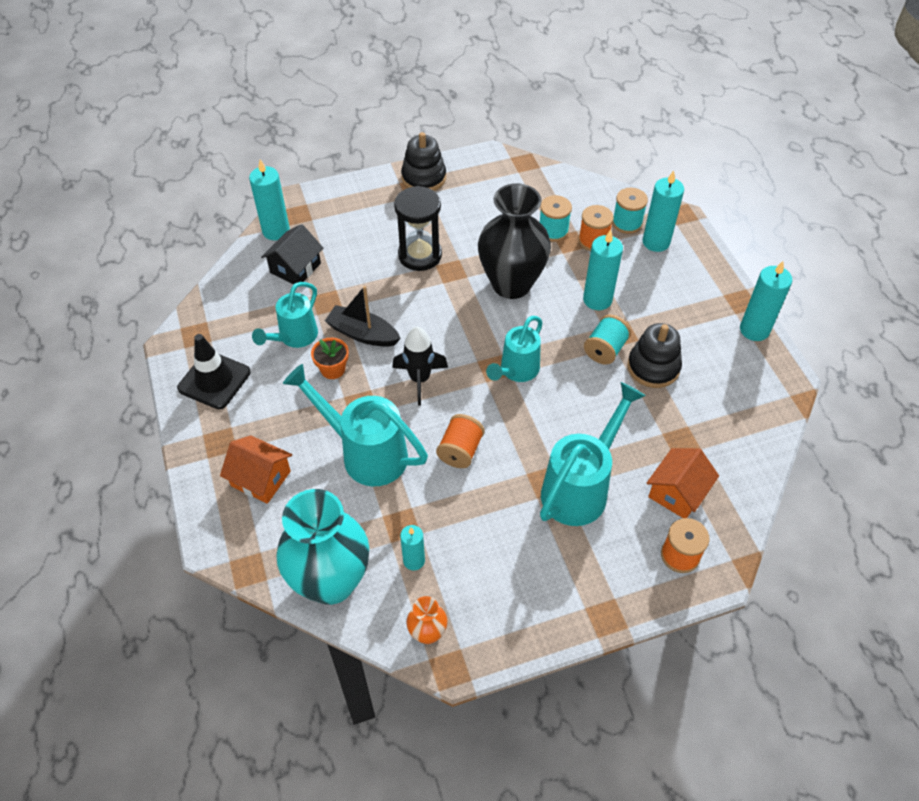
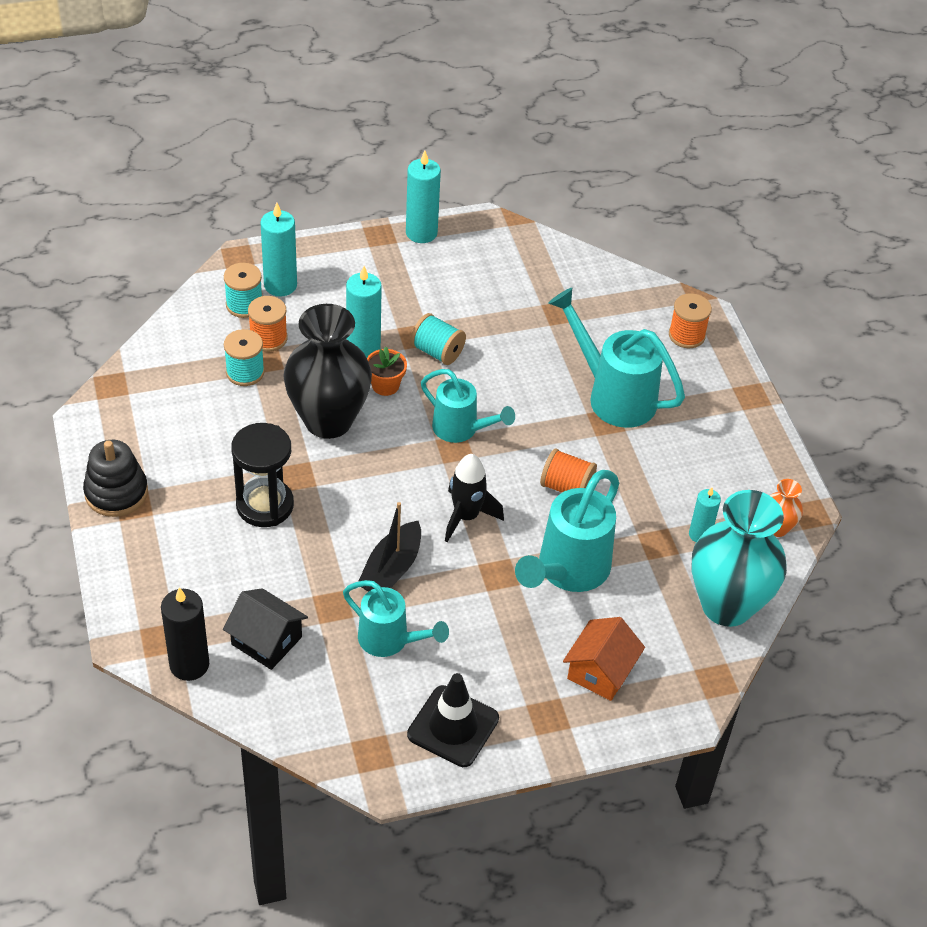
camera: 90 degrees left, 5 degrees down
turquoise candle [249,159,290,240] -> black candle [161,587,209,681]
orange flower pot [311,338,349,379] -> orange flower pot moved to [367,347,407,396]
black stacking toy [627,323,682,388] -> none
orange house [647,448,719,518] -> none

